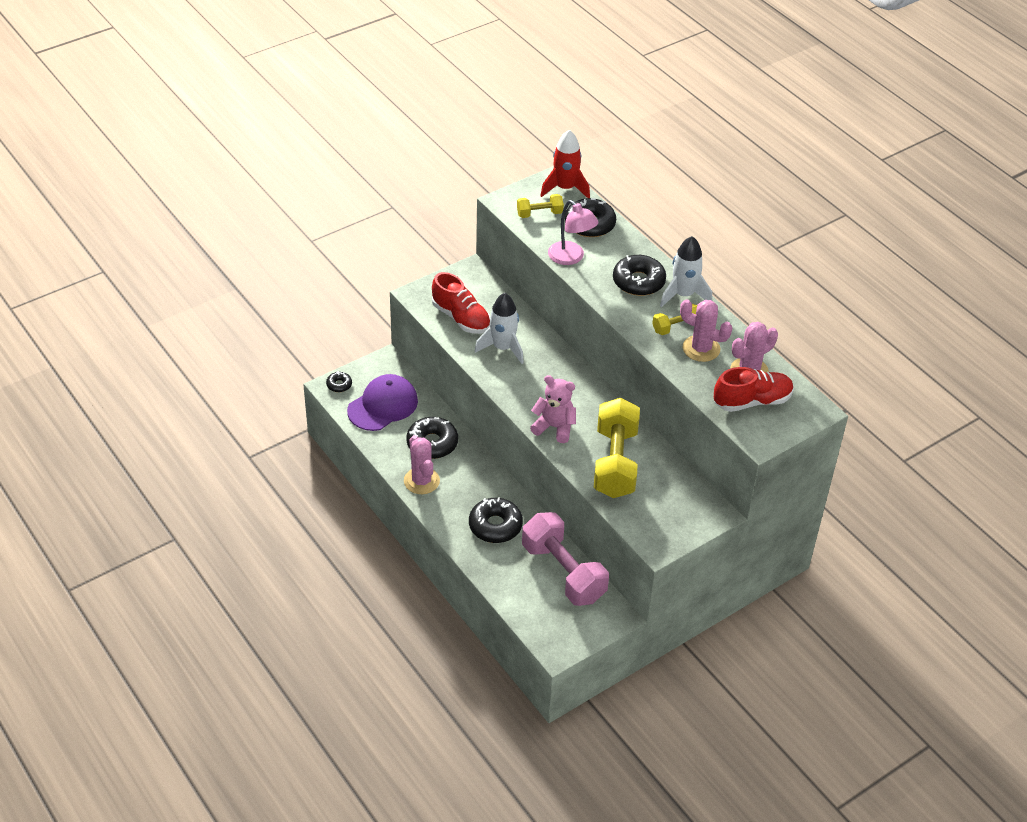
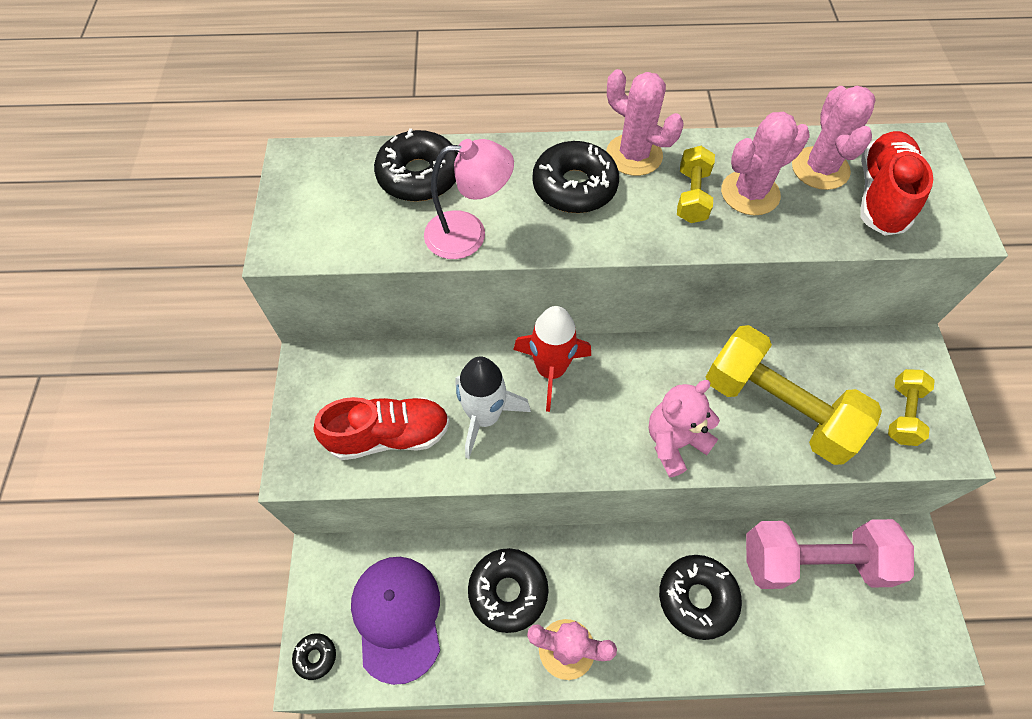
camera: 55 degrees left, 15 degrees up
yellow dumbbell [517,194,564,218] -> yellow dumbbell moved to [888,369,935,446]
red rocket [540,130,590,198] -> red rocket moved to [513,306,591,412]
white rocket [660,236,712,307] -> pink cactus [606,69,684,176]

